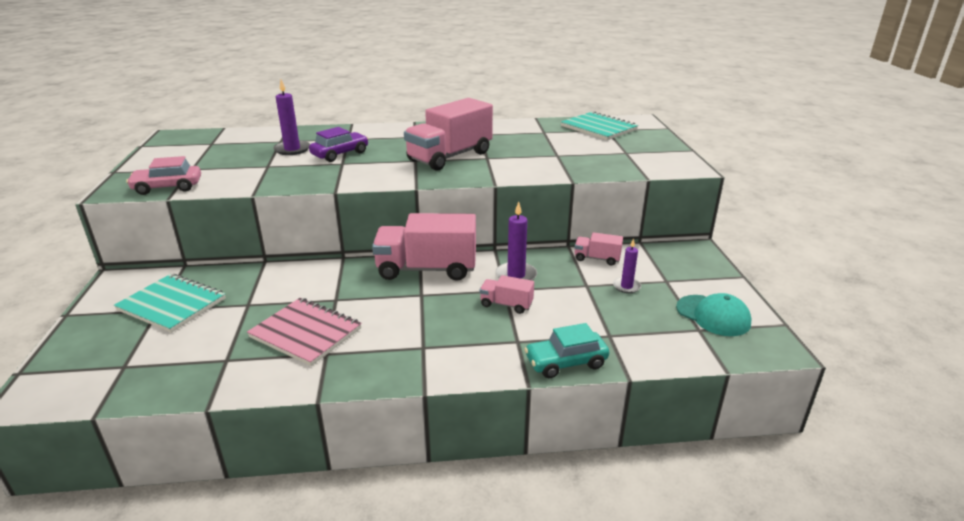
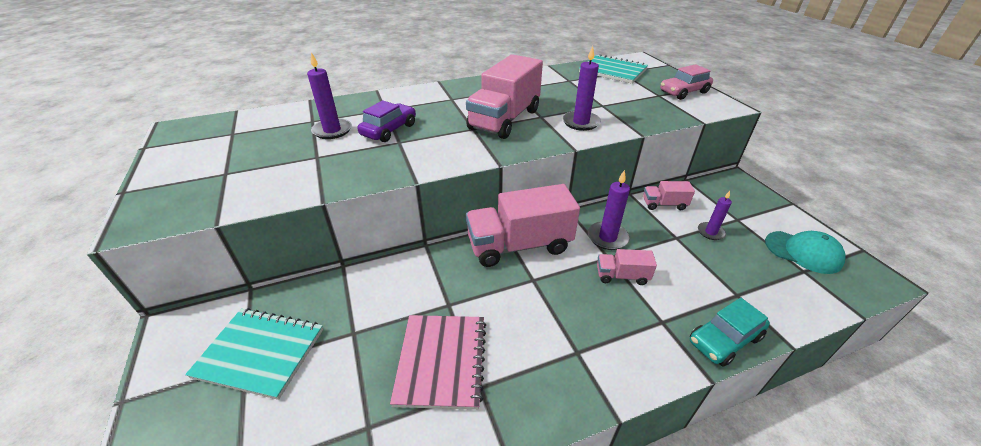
camera: 15 degrees left, 10 degrees up
pink car [126,156,201,195] -> pink car moved to [660,64,713,100]
pink notebook [247,298,362,366] -> pink notebook turned 75 degrees clockwise [390,315,486,410]
none -> purple candle [562,46,601,131]

